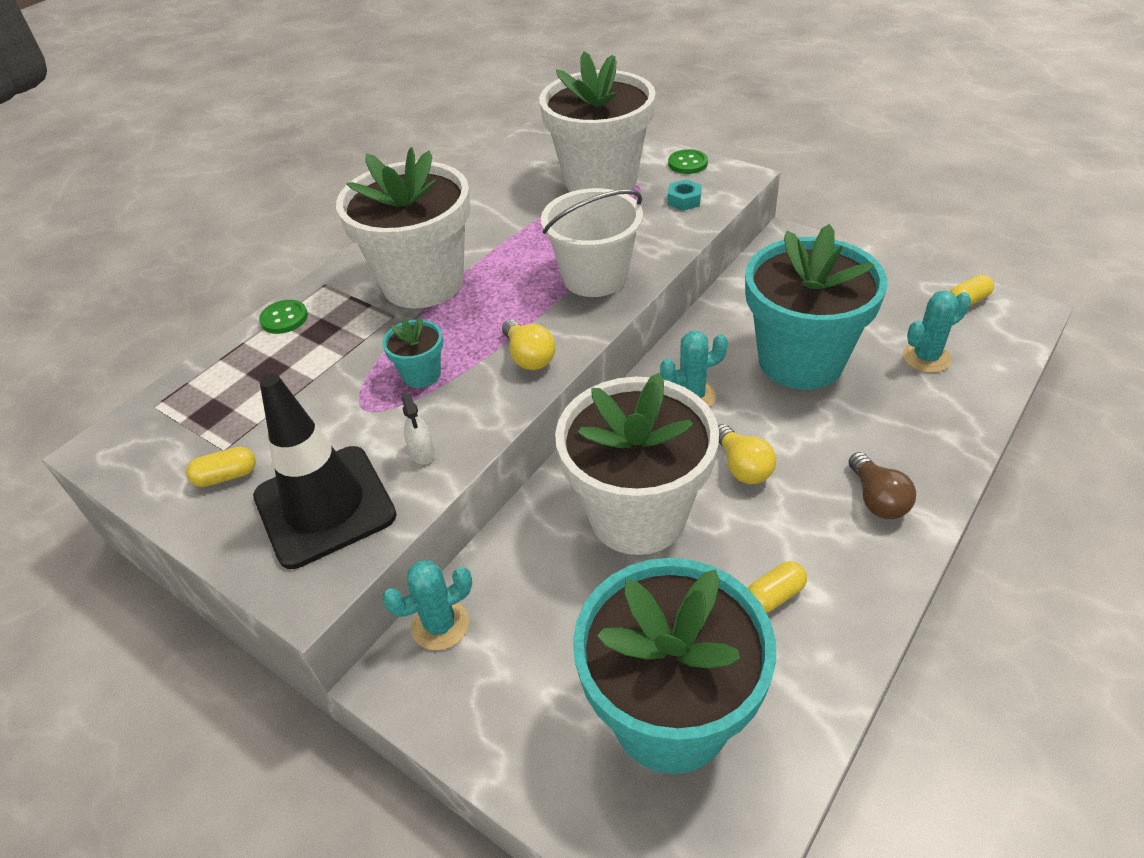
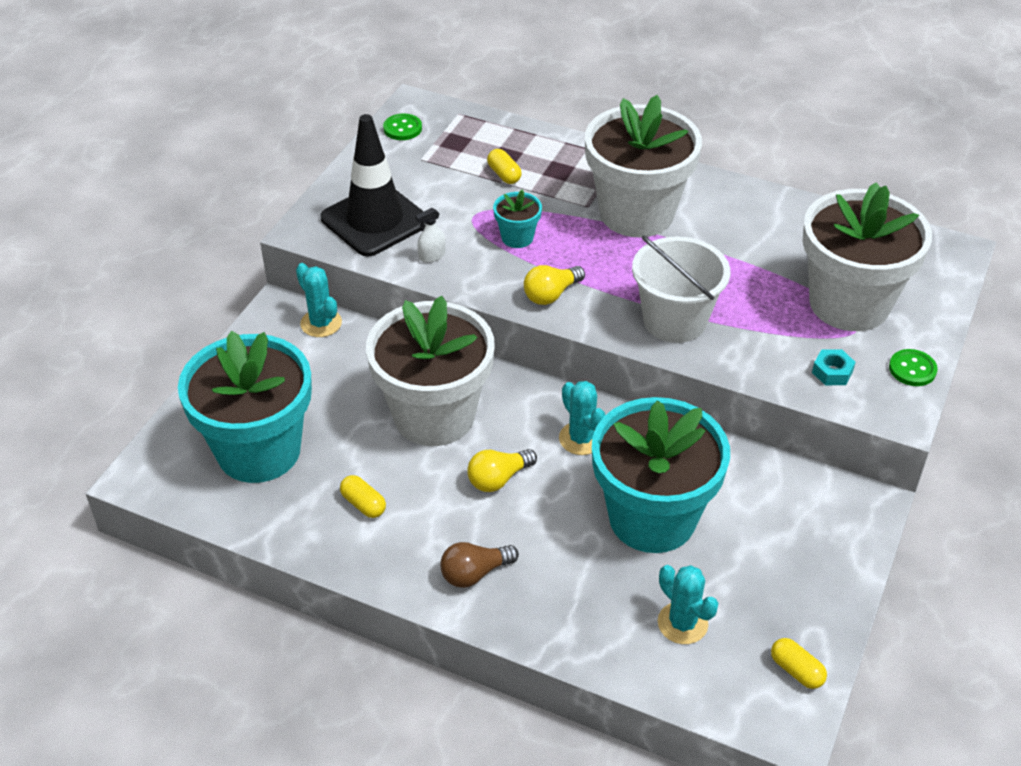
camera: 75 degrees right, 0 degrees up
yellow capsule [186,447,256,487] -> yellow capsule moved to [487,149,522,184]
green button [259,300,308,334] -> green button moved to [383,114,422,140]

